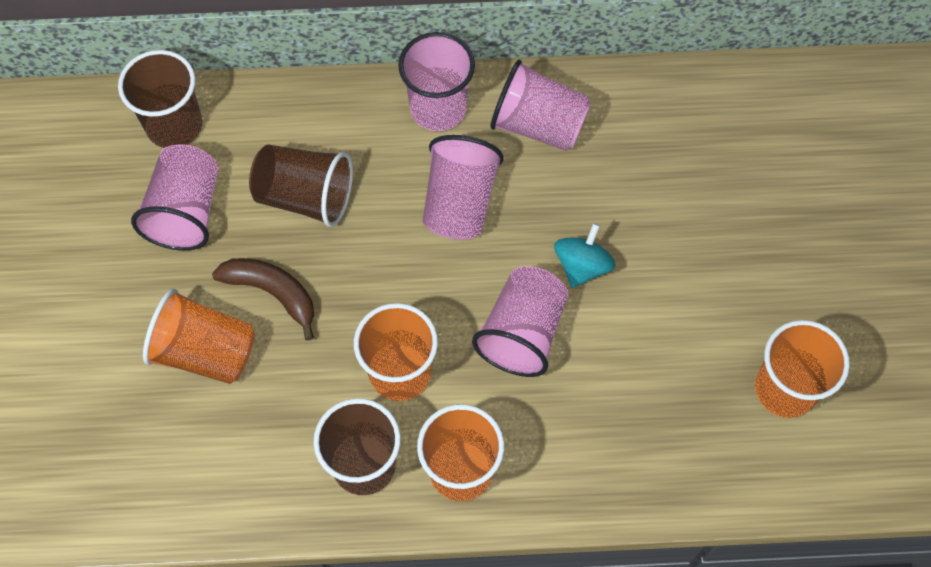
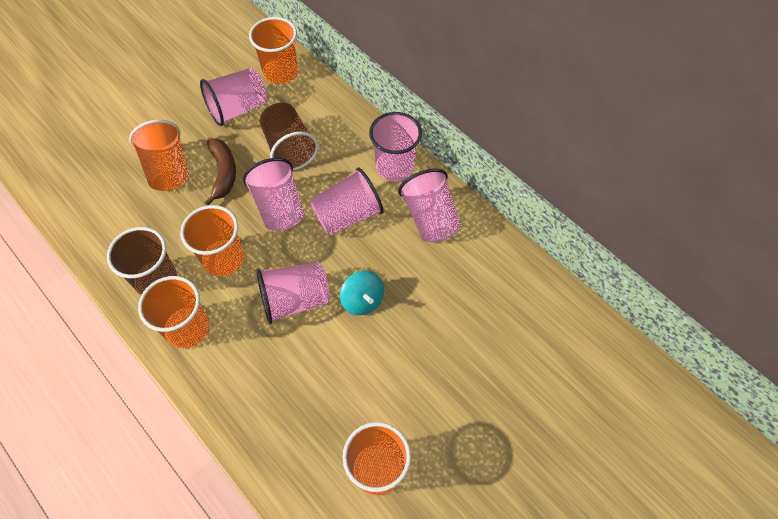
camera: 50 degrees right, 5 degrees down
brown cup [118,50,202,148] -> orange cup [249,17,298,84]
turquoise spinning top [554,223,616,288] -> turquoise spinning top turned 75 degrees clockwise [340,271,384,315]
none -> pink cup [243,158,305,231]

